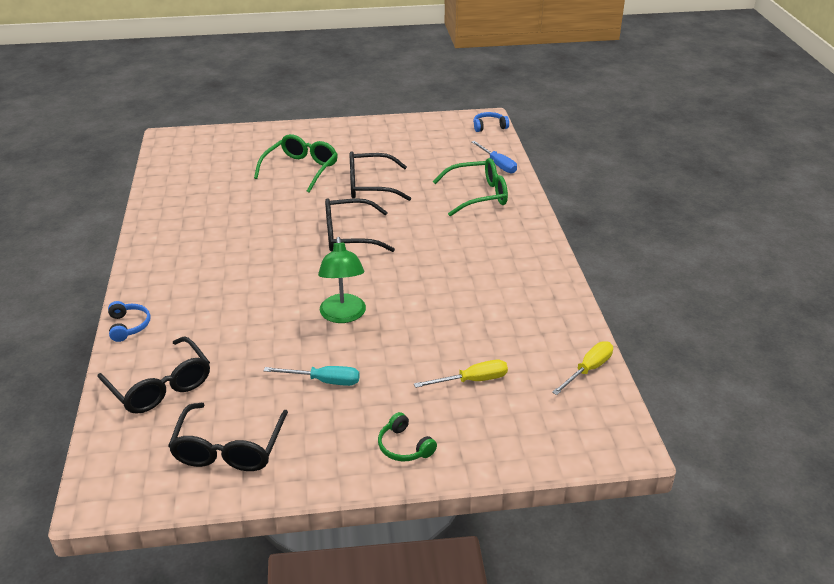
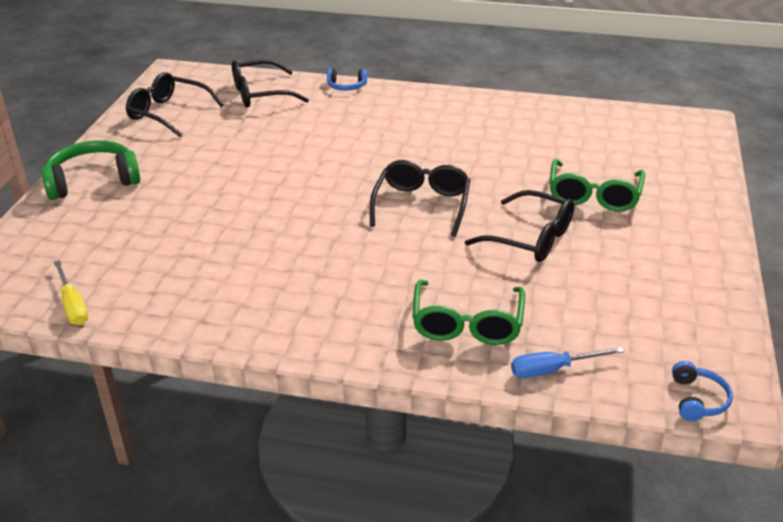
camera: 110 degrees right, 0 degrees up
green glasses [254,134,338,193] -> green glasses turned 60 degrees clockwise [549,159,645,212]
turquoise screwdriver [264,366,360,386] -> none
green lamp [318,237,366,323] -> none
black glasses [349,151,411,201] -> black glasses turned 105 degrees clockwise [465,190,574,262]
green headphones [378,412,437,461] -> green headphones [41,140,140,200], size x1.90
yellow screwdriver [414,360,508,388] -> none

